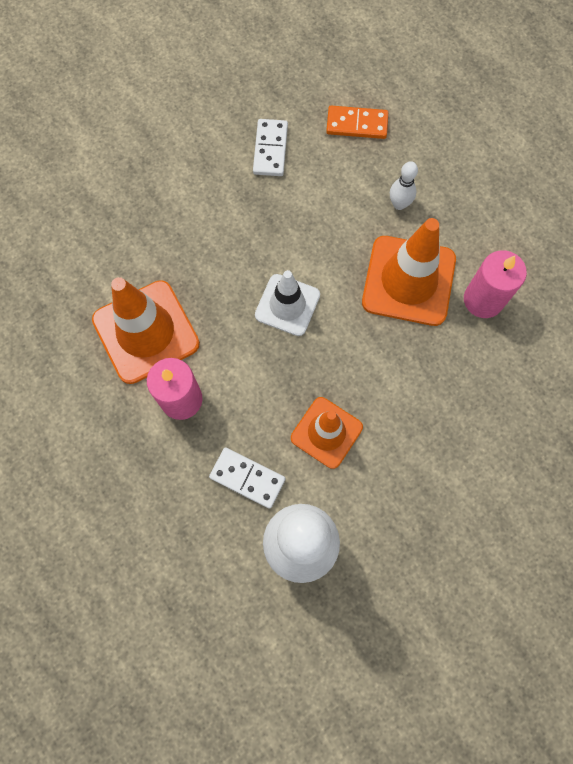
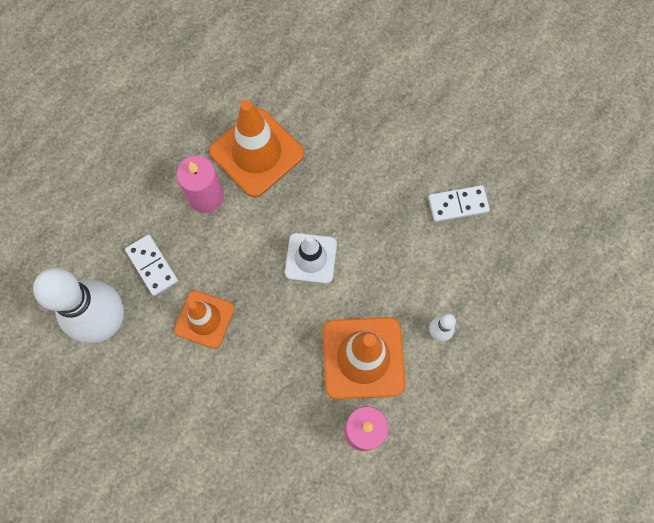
camera: 75 degrees right, 0 degrees up
white domino [209,447,286,509] -> white domino turned 45 degrees counterclockwise [125,234,178,296]
orange domino [326,106,388,139] -> none

